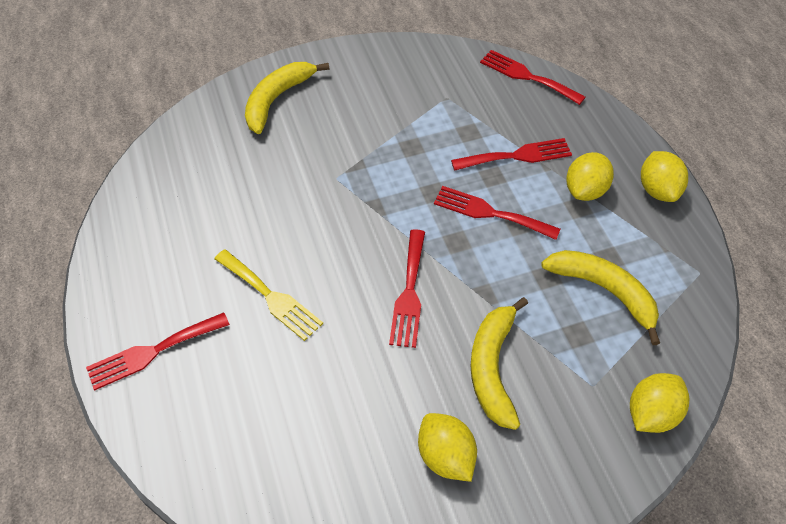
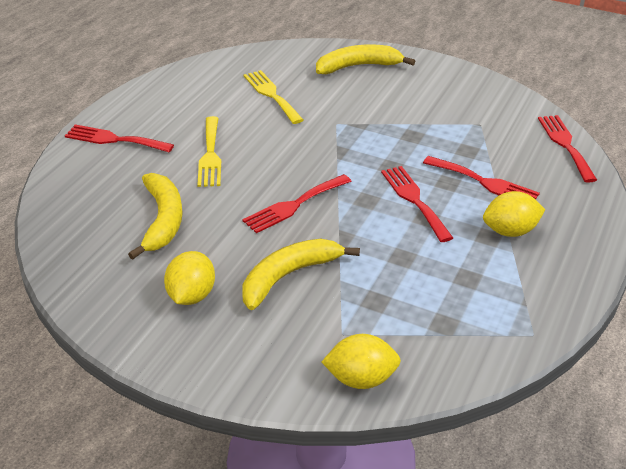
camera: 45 degrees right, 15 degrees down
yellow banana [541,250,660,345] -> yellow banana moved to [128,173,183,260]
yellow lemon [641,151,688,202] -> none
none -> yellow fork [244,70,303,124]

